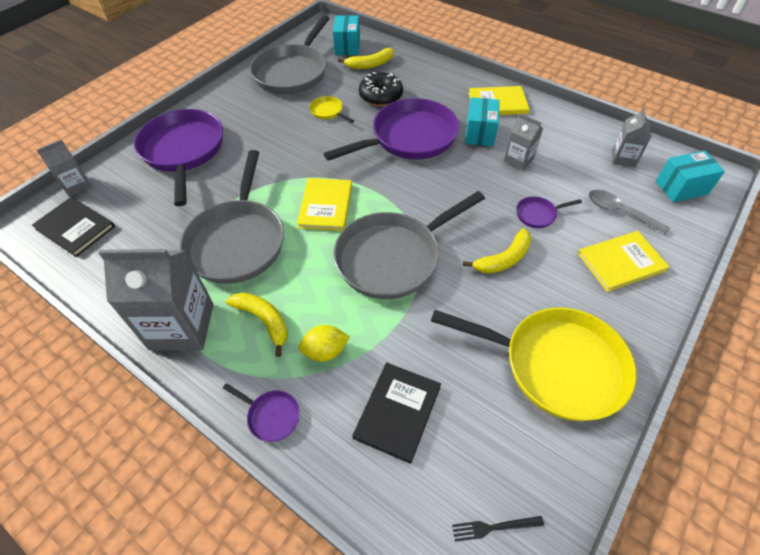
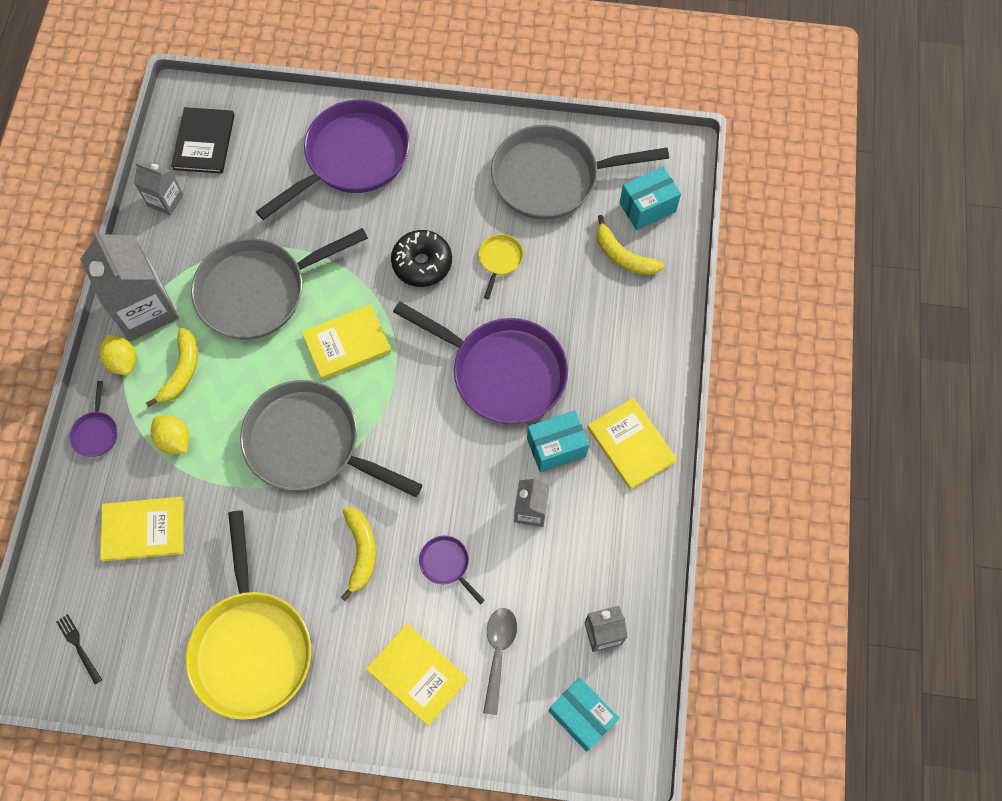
camera: 60 degrees right, 15 degrees up
grey carton [36,140,92,197] -> grey carton moved to [134,162,184,216]
black book [352,363,441,464] -> yellow book [100,497,184,562]
black donut [359,72,403,106] -> black donut moved to [391,230,452,287]
yellow banana [463,228,531,274] -> yellow banana turned 120 degrees counterclockwise [341,507,376,601]
none -> yellow lemon [99,335,136,375]

